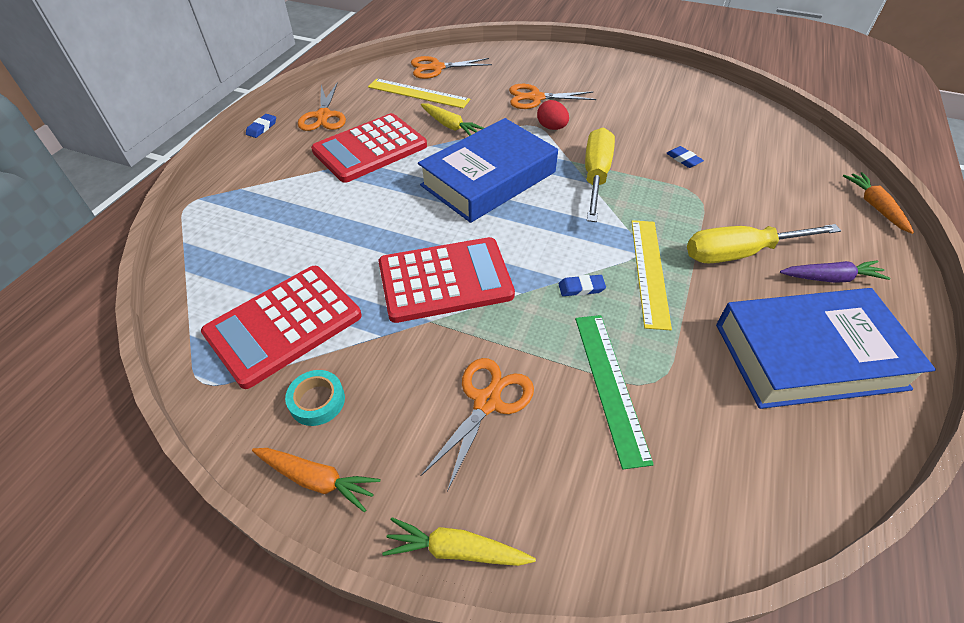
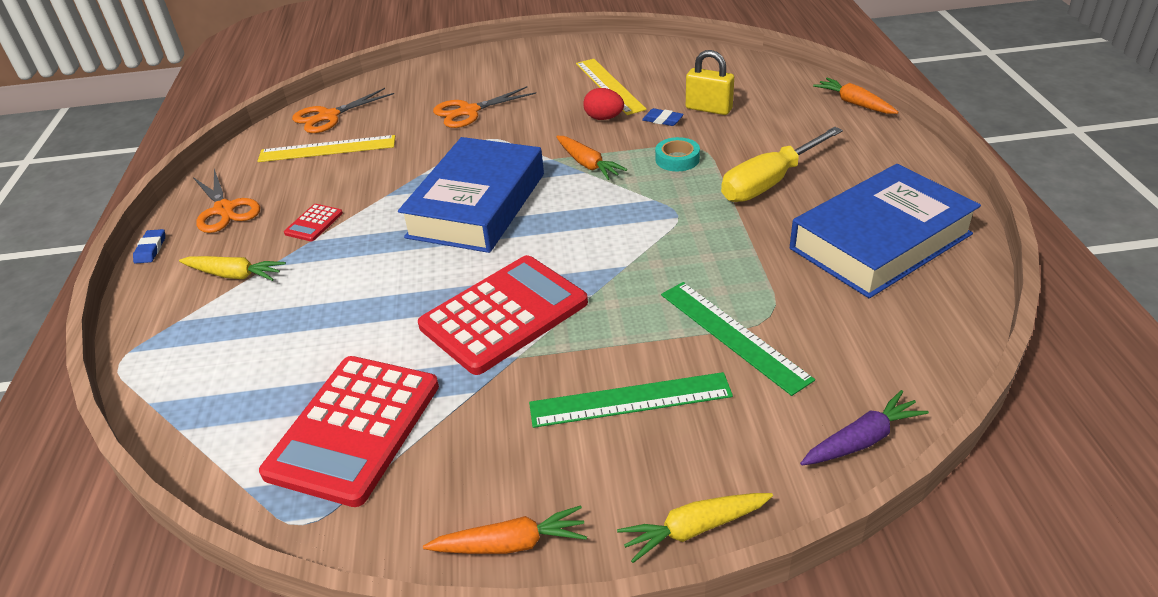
camera: 25 degrees left, 10 degrees down
turquoise tape [285,370,345,426] -> turquoise tape moved to [655,137,700,171]
red calculator [311,113,427,183] -> red calculator [284,204,343,241], size x0.42
orange scissors [420,358,534,492] -> green ruler [529,372,733,428]
yellow carrot [421,103,484,136] -> yellow carrot moved to [179,256,286,281]
red egg [537,100,569,130] -> red egg moved to [583,88,624,120]
blue eraser [558,275,606,296] -> none
yellow screwdriver [585,127,615,222] -> orange carrot [556,136,627,180]
yellow ruler [631,220,672,330] -> yellow ruler moved to [576,59,647,115]
purple carrot [780,260,891,283] -> purple carrot moved to [800,390,929,466]
none -> yellow padlock [686,50,734,115]

